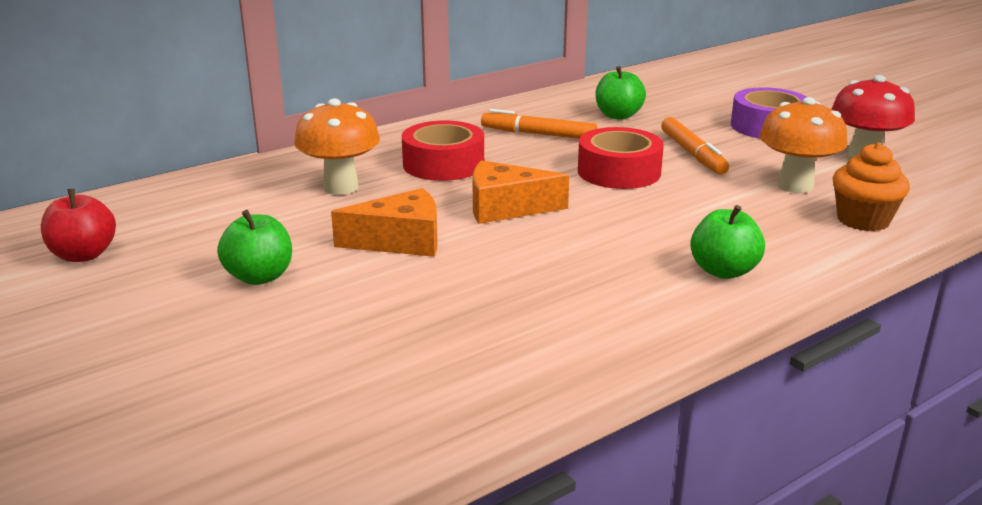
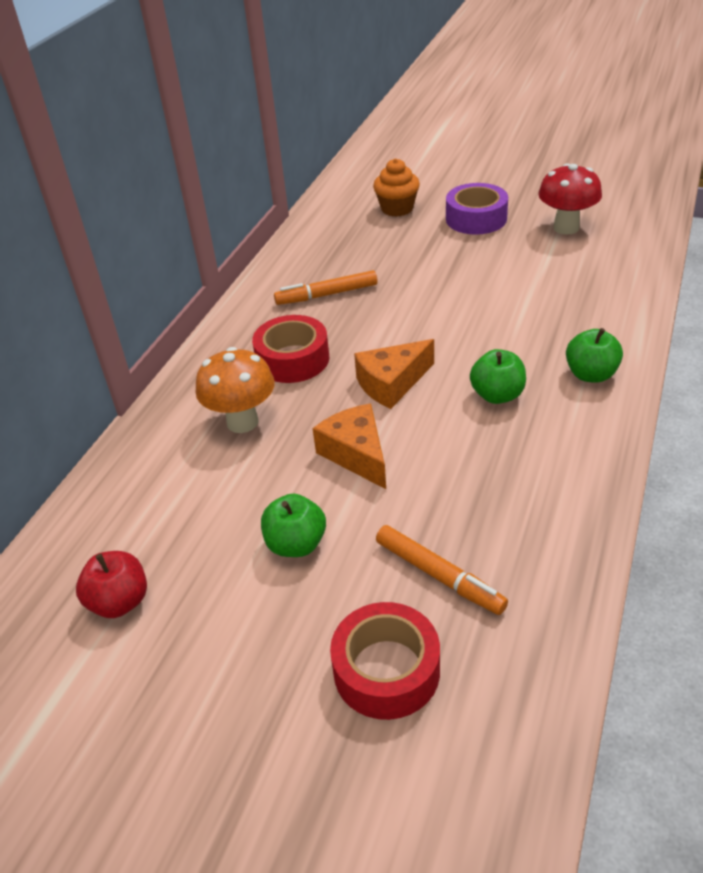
camera: 30 degrees left, 15 degrees up
orange cheese [331,188,437,257] -> orange cheese turned 75 degrees counterclockwise [313,404,386,489]
red tape [578,127,664,189] -> red tape moved to [330,602,440,720]
green apple [596,66,646,120] -> green apple moved to [470,349,526,404]
orange marker [661,117,729,175] -> orange marker moved to [376,525,508,615]
orange mushroom [759,97,848,193] -> none
orange cupcake [833,142,910,231] -> orange cupcake moved to [373,158,420,217]

